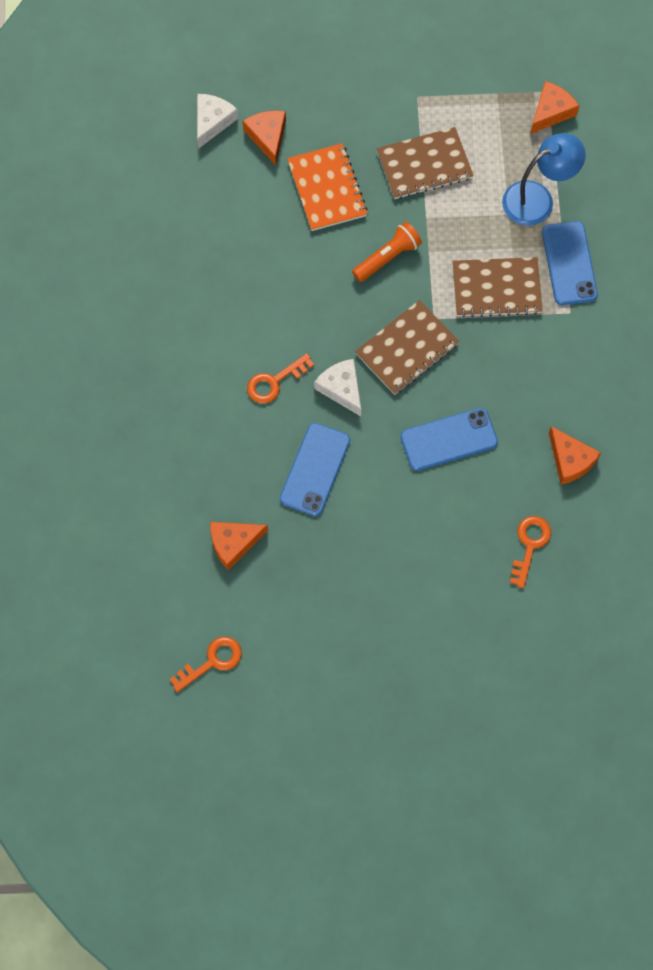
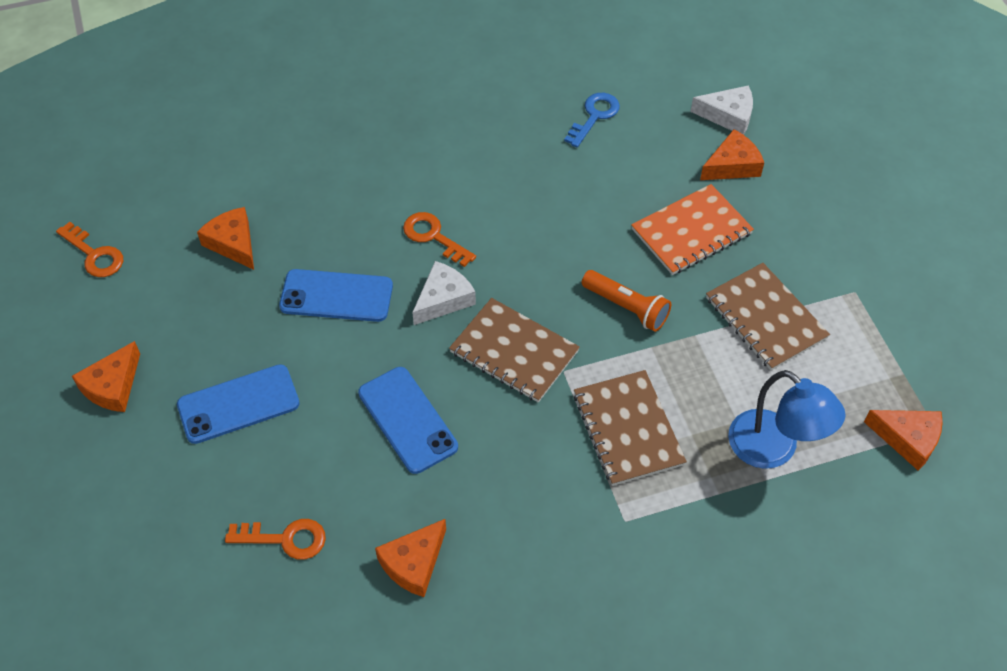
camera: 75 degrees right, 15 degrees down
blue phone [542,221,598,305] -> blue phone moved to [177,364,300,444]
none -> orange cheese [72,341,140,412]
none -> blue key [564,93,620,148]

